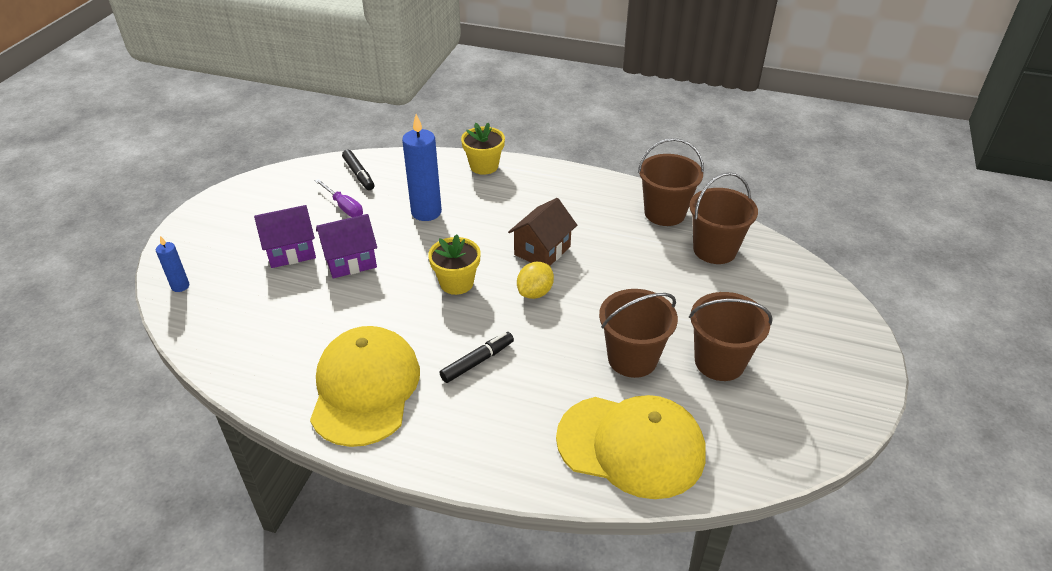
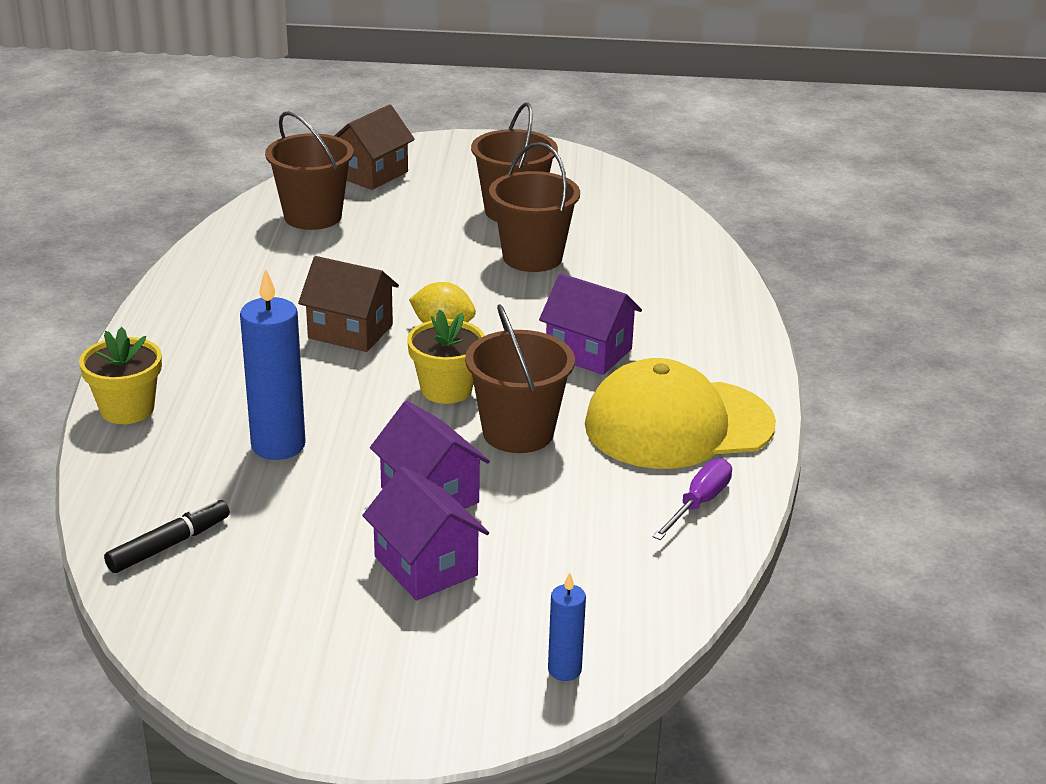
camera: 105 degrees left, 10 degrees down
purple screwdriver [315,179,363,217] -> purple screwdriver moved to [653,459,732,540]
black marker [440,332,514,383] -> purple house [539,273,642,375]
yellow cap [556,395,706,499] -> none
brown bucket [638,138,704,226] -> brown bucket moved to [465,304,575,453]
none -> brown house [334,104,415,190]

